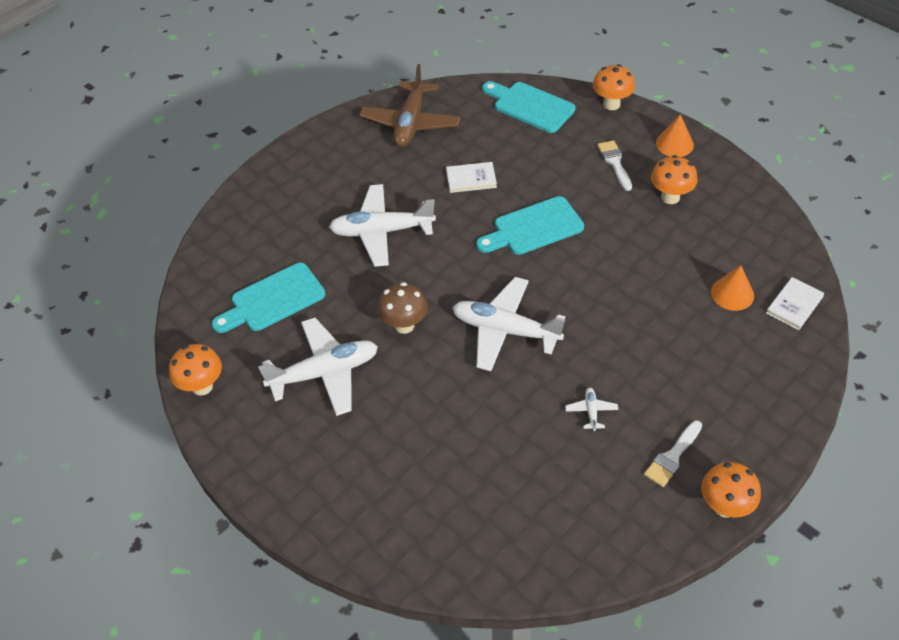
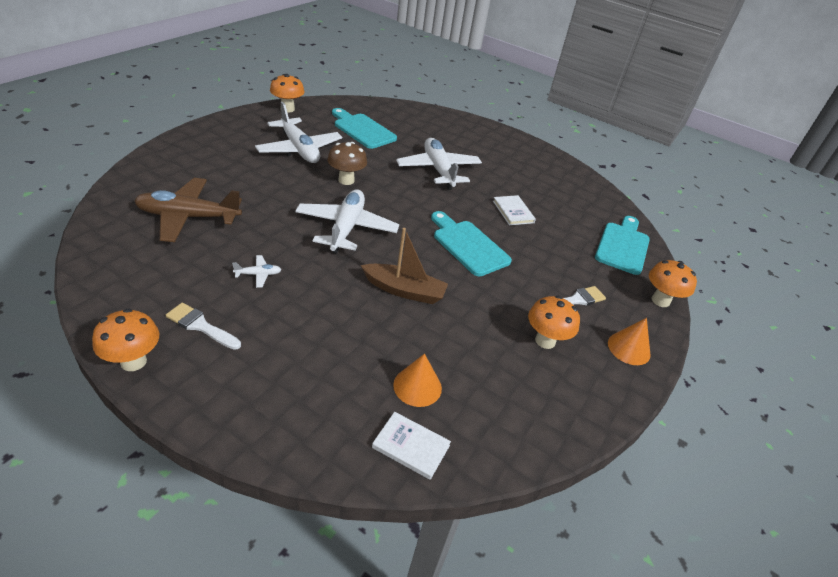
camera: 70 degrees right, 10 degrees down
brown plane [359,64,460,147] -> brown plane moved to [134,178,242,242]
none -> brown boat [361,228,448,304]

